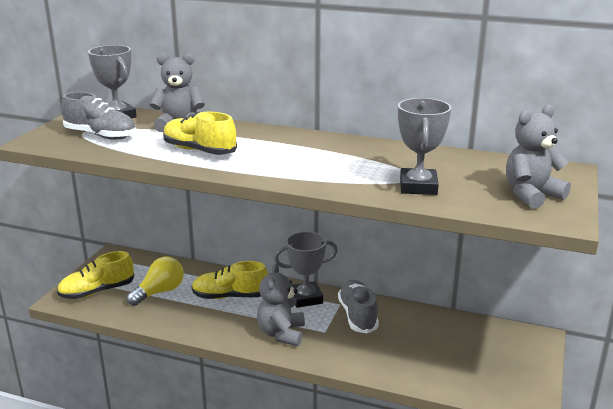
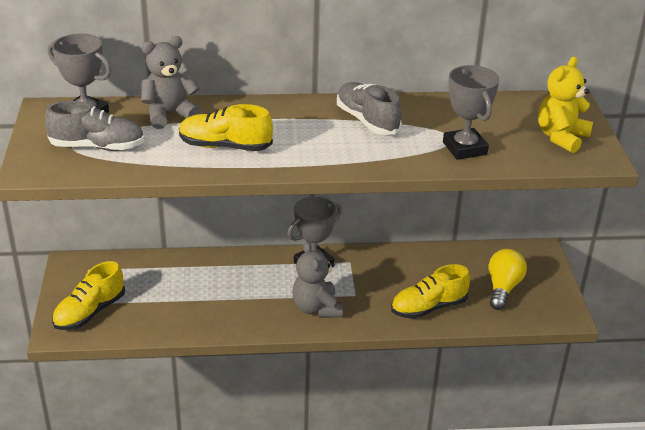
camera: 25 degrees left, 10 degrees up
yellow light bulb [127,257,184,306] -> yellow light bulb moved to [489,249,527,310]
yellow shoe [192,261,268,299] -> yellow shoe moved to [391,264,470,319]
grey shoe [338,280,379,334] -> grey shoe moved to [337,82,402,135]
grey teddy bear [506,105,571,209] -> yellow teddy bear [538,56,593,153]

